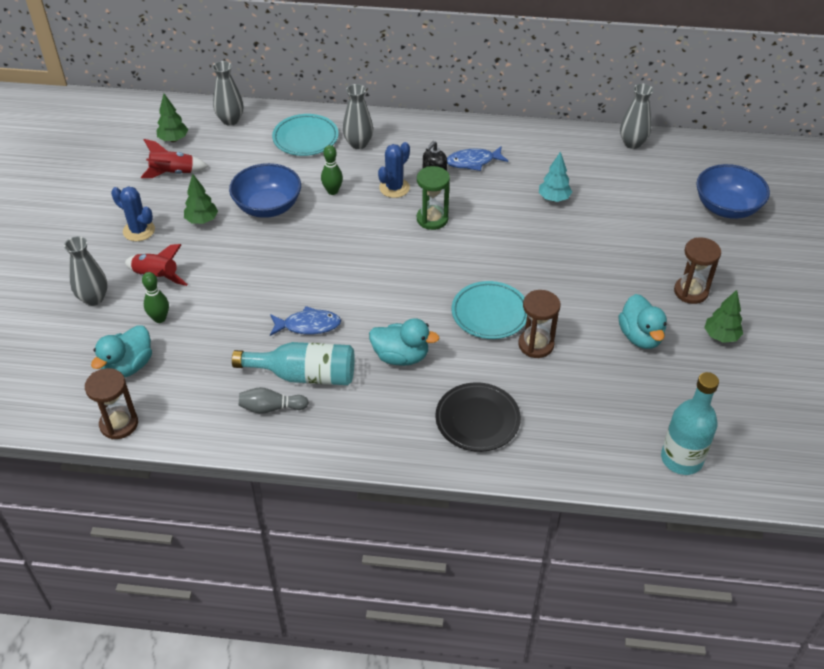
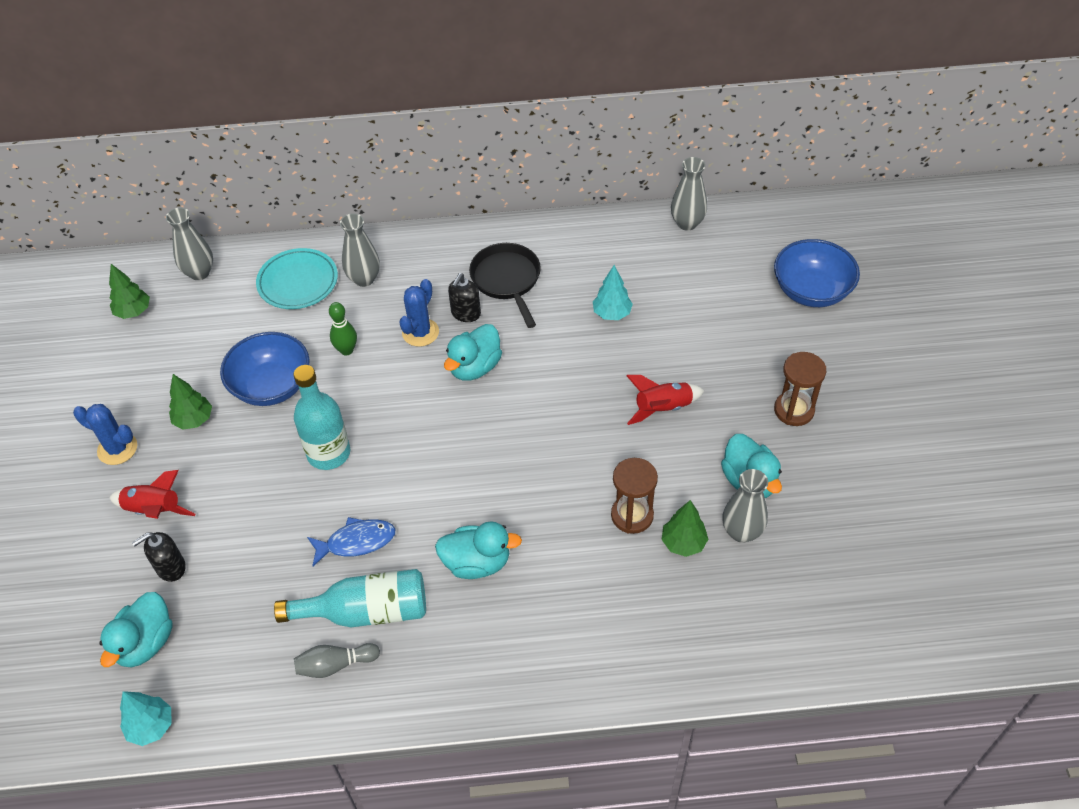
camera: 10 degrees left, 5 degrees up
grey vase [64,236,108,306] -> grey vase moved to [722,469,768,543]
brown hourglass [85,368,138,439] -> turquoise tree [120,691,172,746]
red rocket [141,139,209,178] -> red rocket moved to [627,375,705,425]
green bowling pin [142,272,169,323] -> black soap dispenser [132,532,186,582]
green hourglass [417,166,450,230] -> turquoise duck [444,324,502,381]
black plate [435,382,521,452] -> none
blue fish [447,146,508,171] -> black pan [469,243,541,328]
turquoise plate [452,281,527,339] -> none
turquoise bottle [661,372,719,475] -> turquoise bottle moved to [293,365,350,470]
green tree [704,290,743,343] -> green tree moved to [661,500,708,557]

